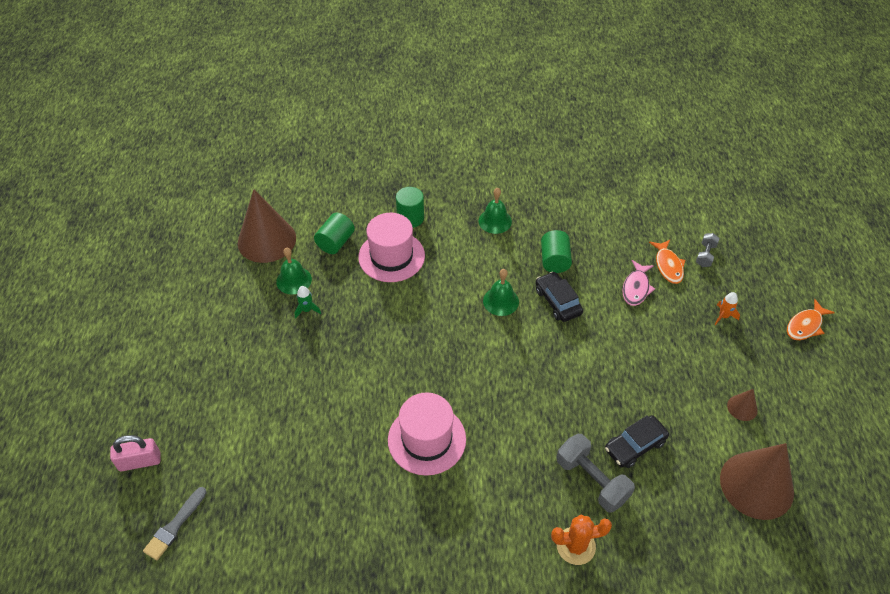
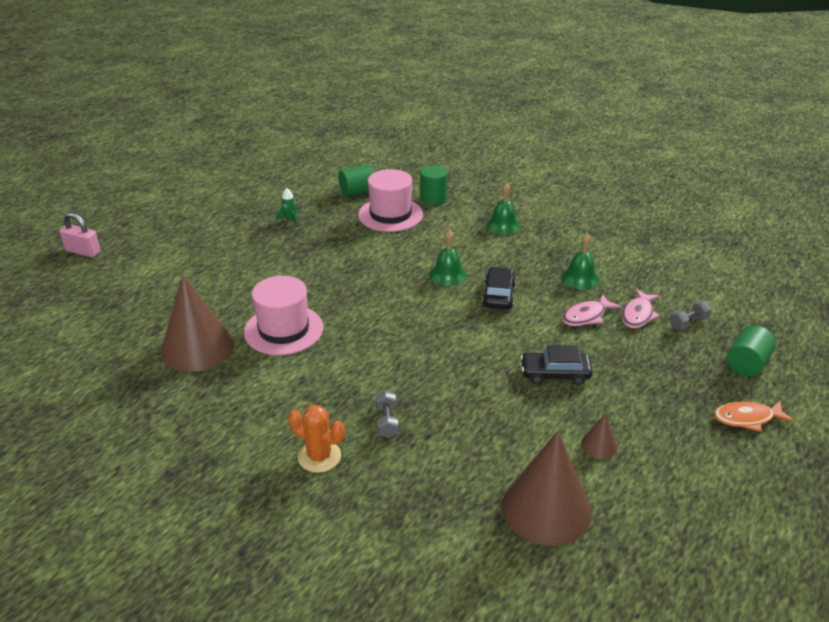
camera: 35 degrees right, 15 degrees down
grey brush [143,487,207,560] -> none
brown cone [238,189,296,263] -> brown cone moved to [161,275,234,372]
green bell [276,248,312,295] -> green bell moved to [561,233,600,289]
green cylinder [541,230,572,273] -> green cylinder moved to [727,326,776,376]
grey dumbbell [556,434,635,513] -> grey dumbbell [375,390,399,438], size x0.56
black car [605,415,669,468] -> black car moved to [520,345,593,385]
orange fish [649,240,686,284] -> pink fish [622,289,660,328]
orange rocket [714,292,740,325] -> none

